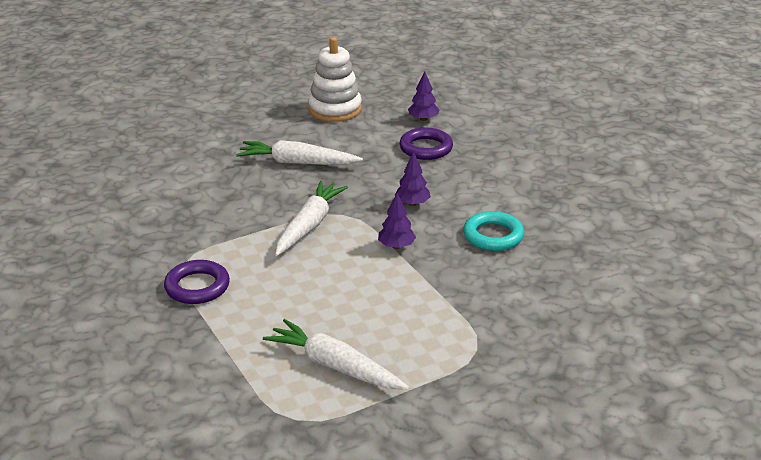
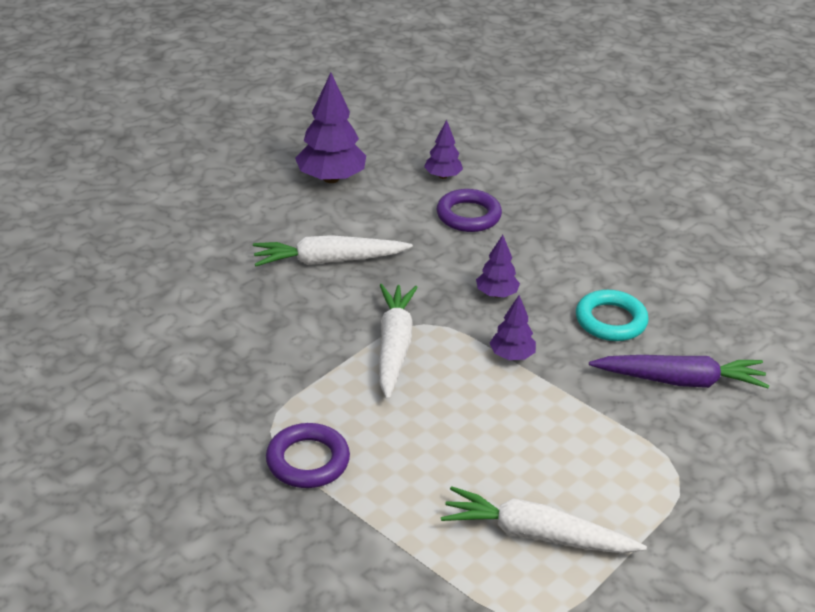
camera: 20 degrees left, 5 degrees up
white stacking toy [308,37,362,122] -> purple tree [295,73,366,183]
none -> purple carrot [589,355,770,388]

